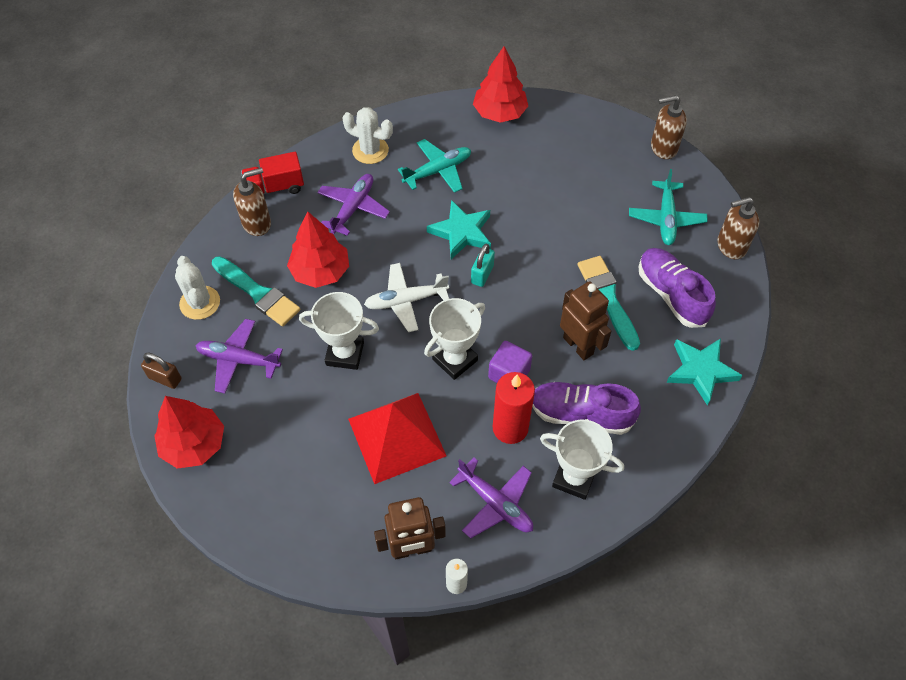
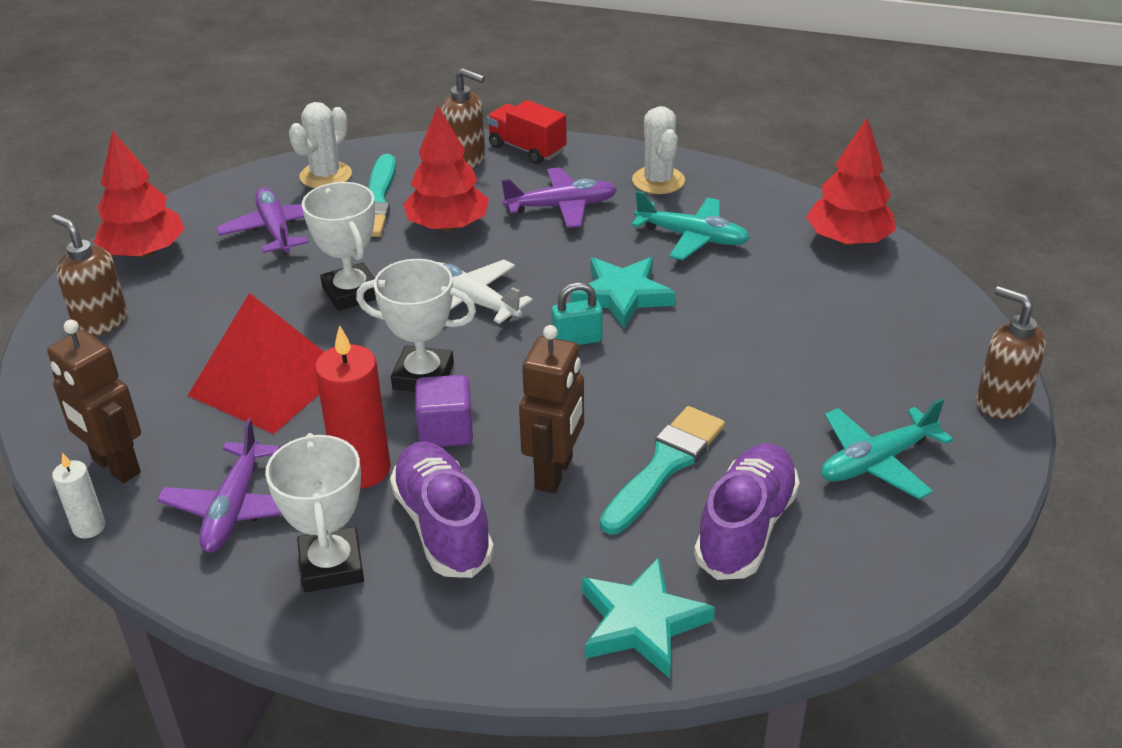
camera: 55 degrees right, 20 degrees down
brown padlock [141,353,182,389] -> none
brown soap dispenser [717,197,759,259] -> brown soap dispenser moved to [52,214,128,336]

